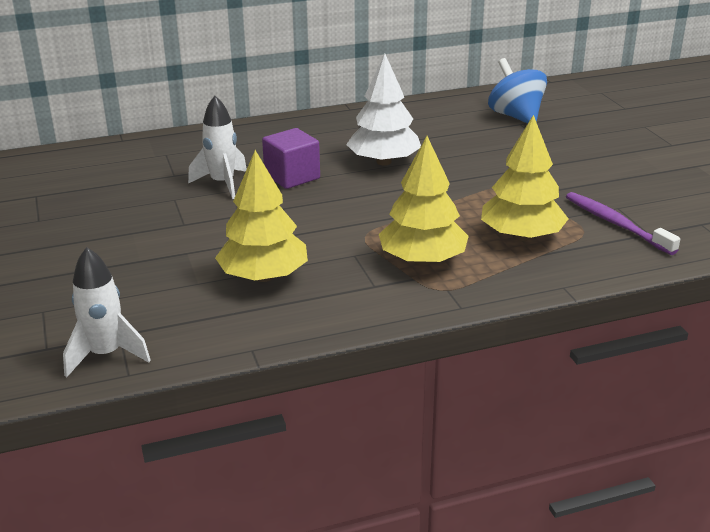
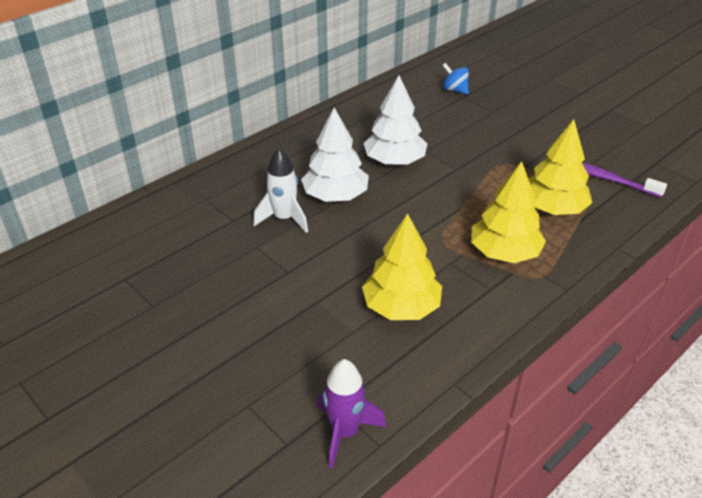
camera: 25 degrees left, 10 degrees up
white rocket [63,247,151,378] -> purple rocket [317,359,386,468]
purple cube [262,128,320,189] -> white tree [301,108,369,202]
blue spinning top [488,58,547,124] -> blue spinning top [442,63,469,95], size x0.60

